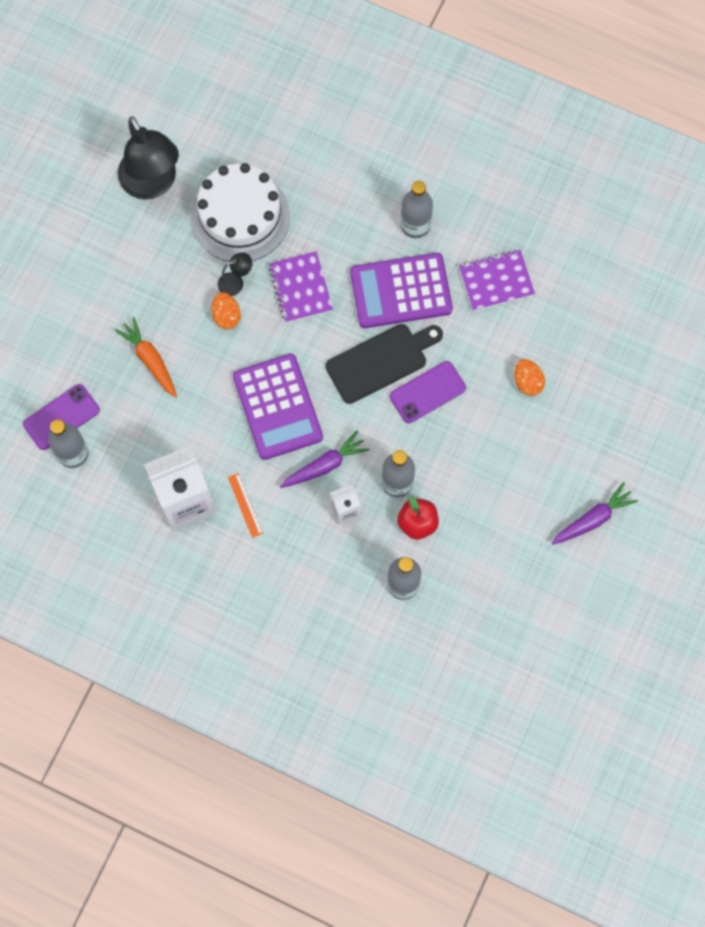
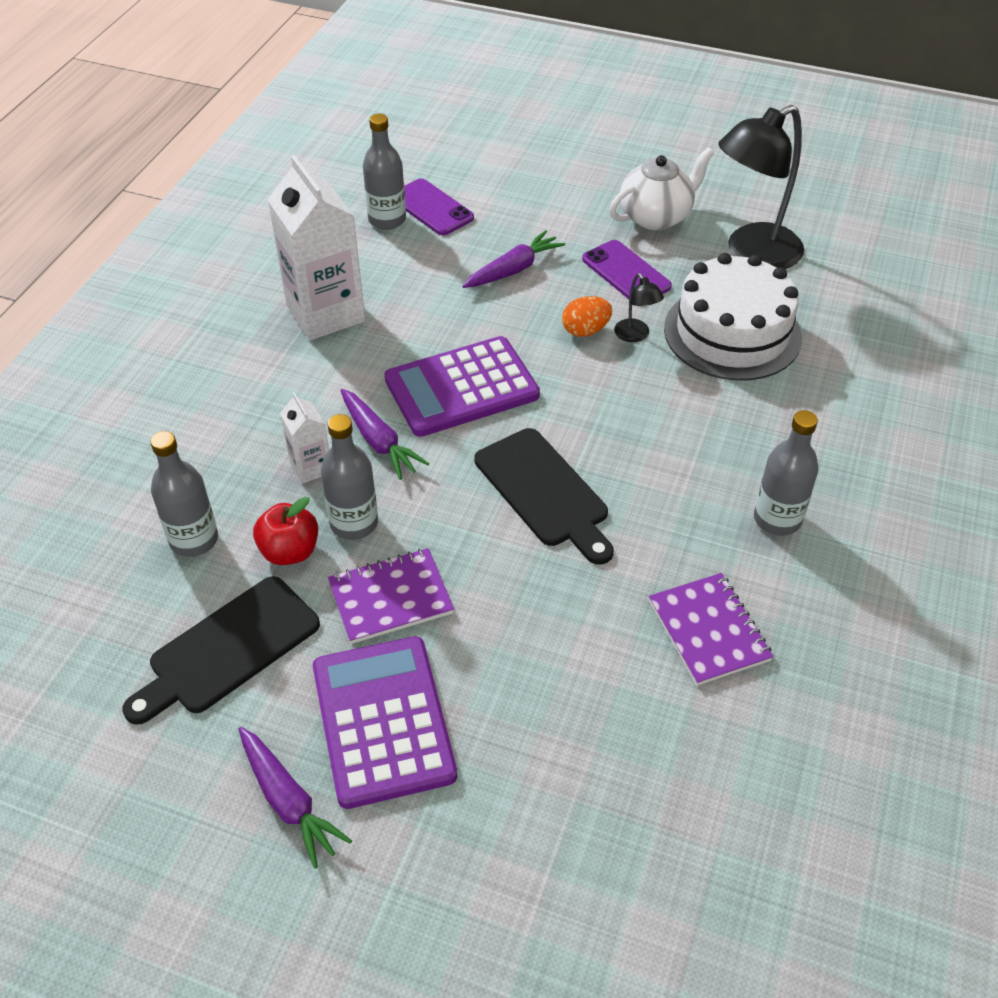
camera: 85 degrees right, 25 degrees down
orange carrot [115,317,177,397] -> purple carrot [463,230,565,288]
orange ruler [228,473,263,538] -> none
purple notebook [269,252,333,323] -> purple notebook moved to [328,548,454,644]
purple calculator [350,253,453,328] -> purple calculator moved to [313,636,457,809]
purple phone [390,361,466,423] -> purple phone moved to [582,240,672,299]
orange egg [514,359,545,396] -> none
none -> black cutting board [122,576,320,725]
none -> white teapot [609,147,714,230]

